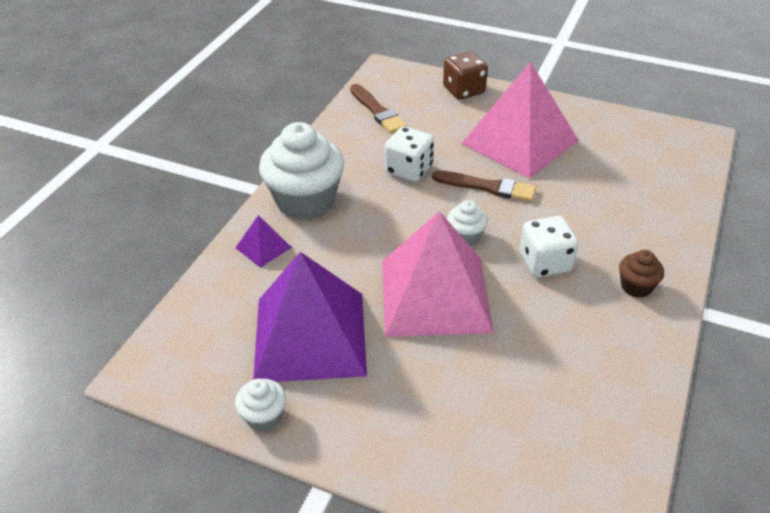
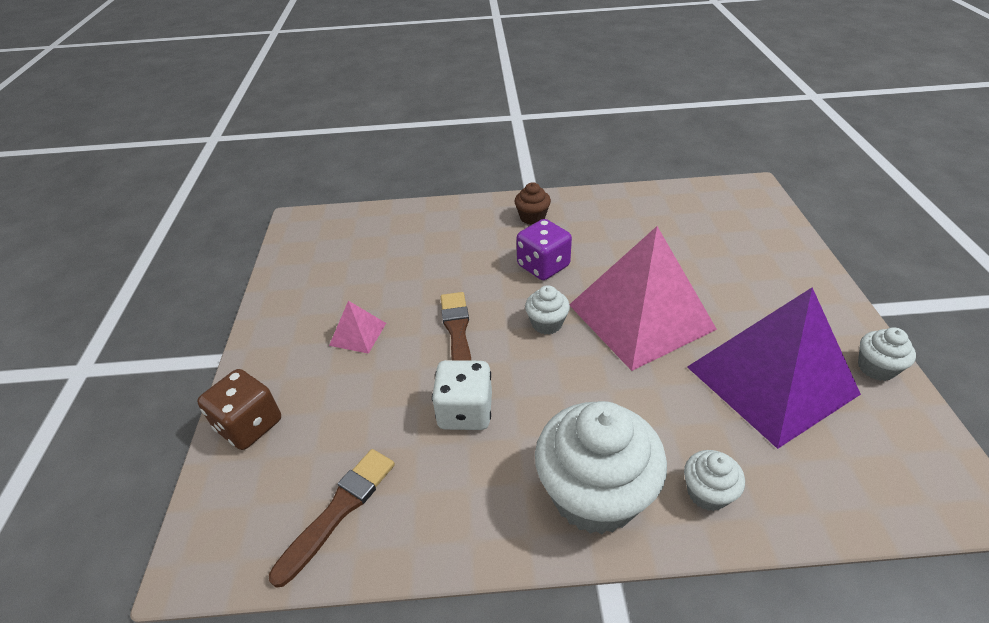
camera: 115 degrees left, 0 degrees up
purple pyramid [236,215,292,268] -> white cupcake [684,450,745,511]
pink pyramid [461,62,578,179] -> pink pyramid [329,301,386,354], size x0.42
white dice [520,216,578,278] -> purple dice [516,219,572,280]

